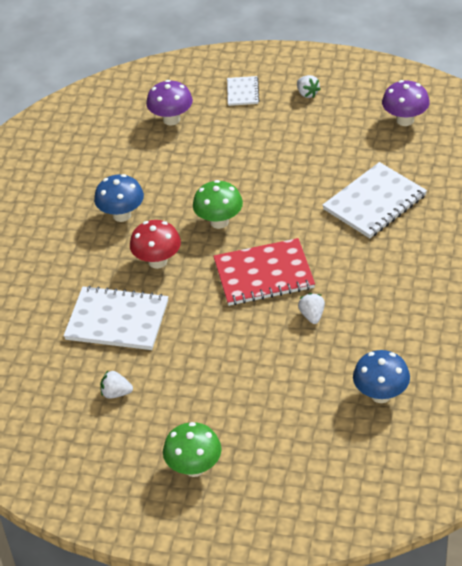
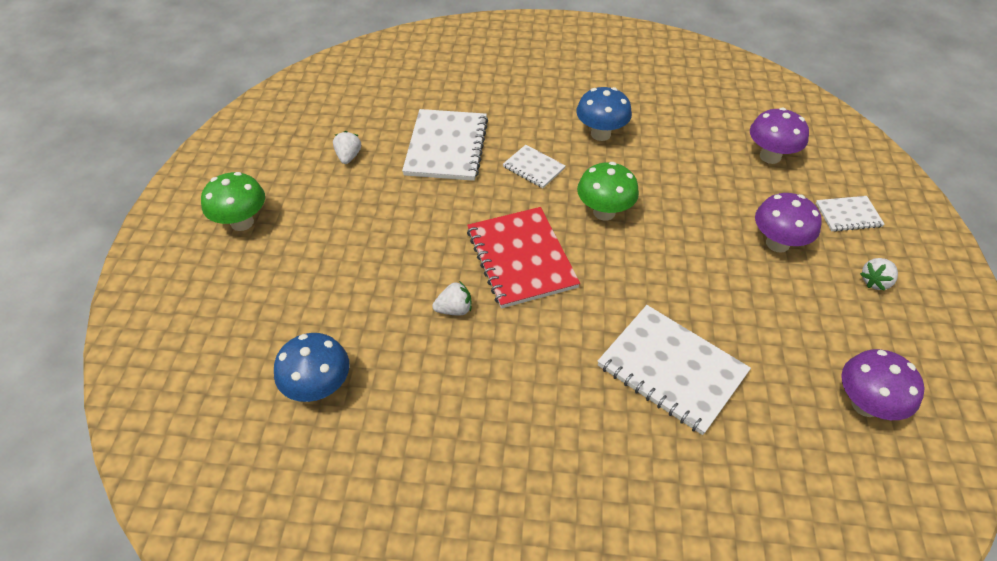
camera: 80 degrees right, 5 degrees up
red mushroom [130,220,181,269] -> white notebook [503,145,566,188]
none -> purple mushroom [755,193,822,253]

